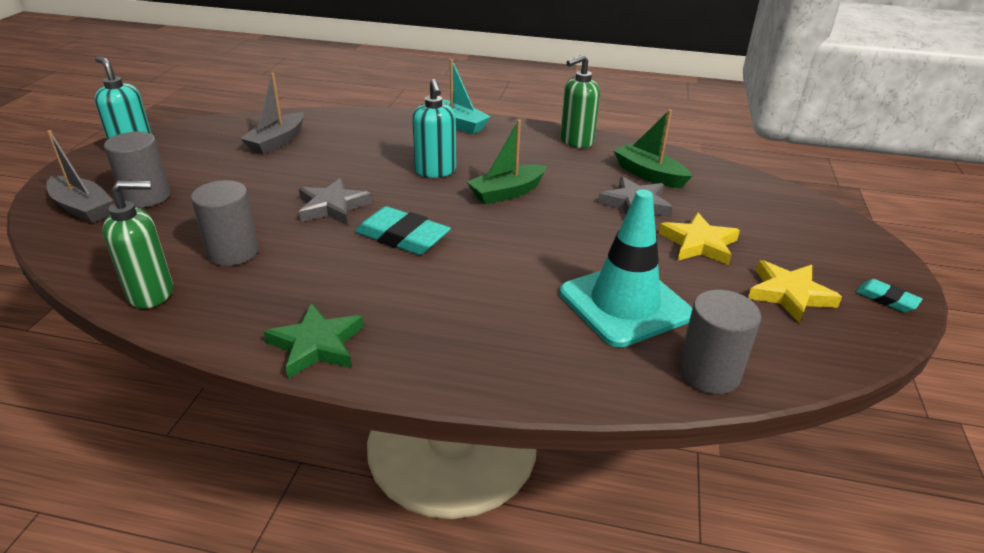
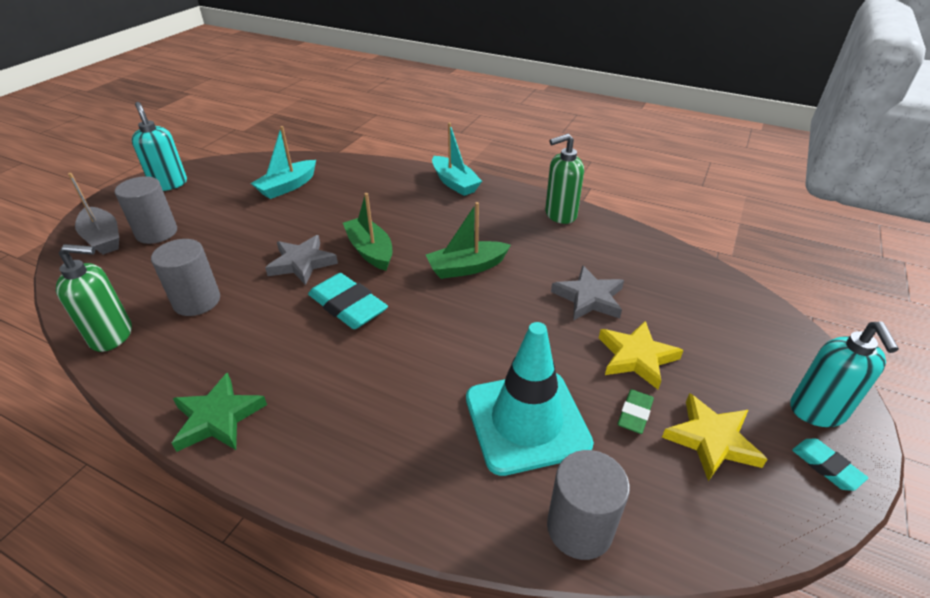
camera: 15 degrees right, 5 degrees up
grey boat [240,73,304,155] -> turquoise boat [251,126,316,199]
turquoise soap dispenser [412,79,456,178] -> turquoise soap dispenser moved to [790,321,899,427]
green boat [614,109,692,188] -> green boat moved to [343,193,393,271]
none -> green eraser [618,389,654,434]

